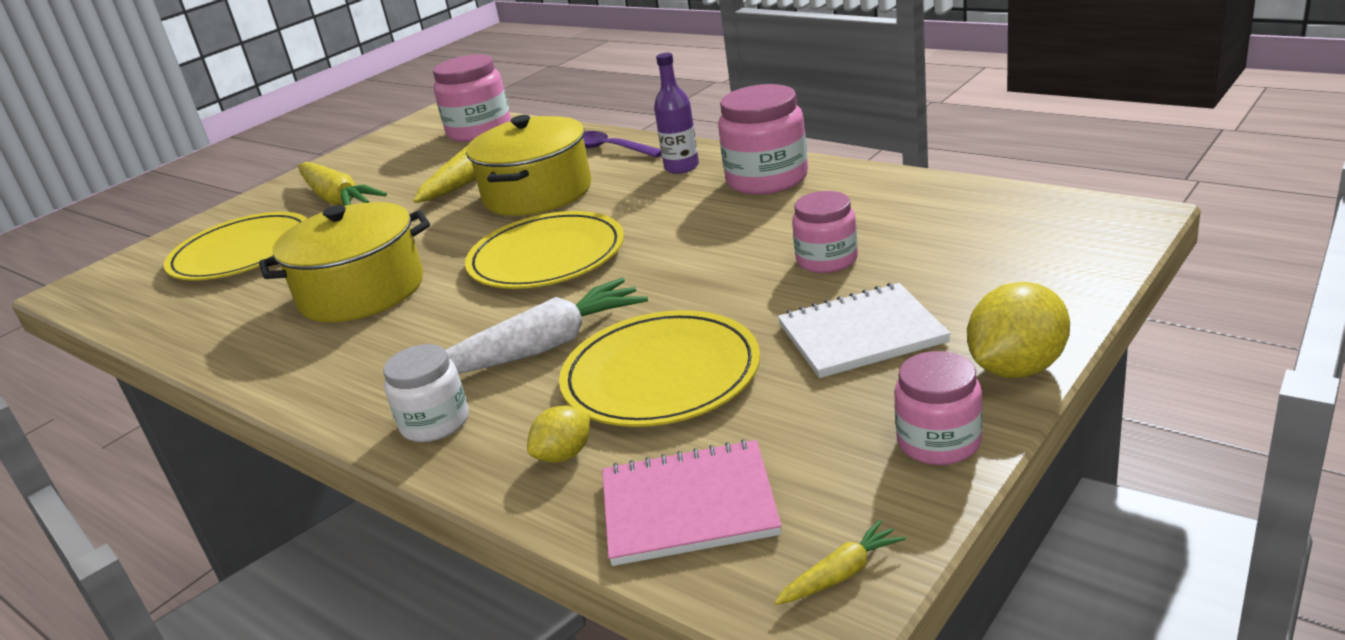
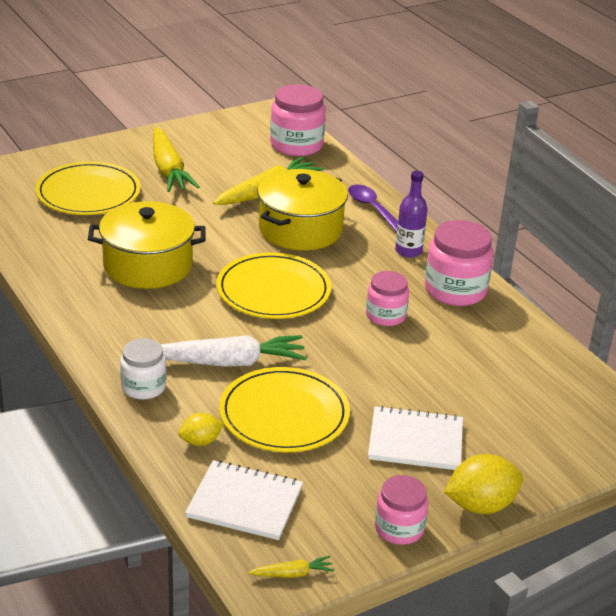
camera: 15 degrees right, 5 degrees up
pink notebook [602,439,782,566] -> white notebook [185,460,303,540]
pink jar [792,191,858,273] -> pink jar moved to [366,271,409,326]

